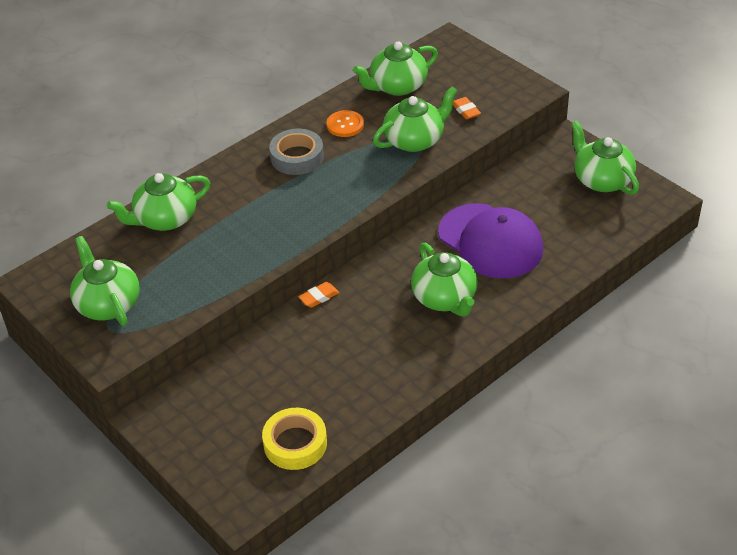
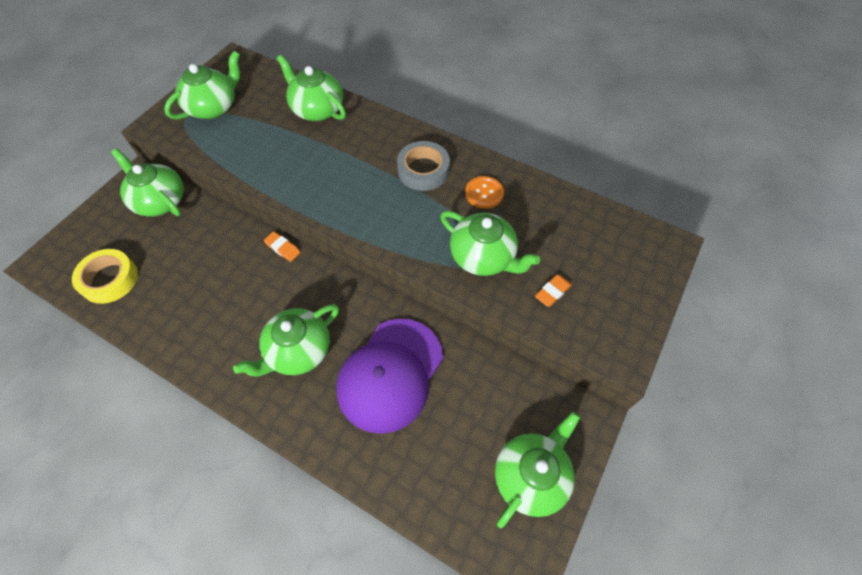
camera: 70 degrees right, 15 degrees up
green teapot [353,41,438,96] -> green teapot moved to [111,148,184,217]

